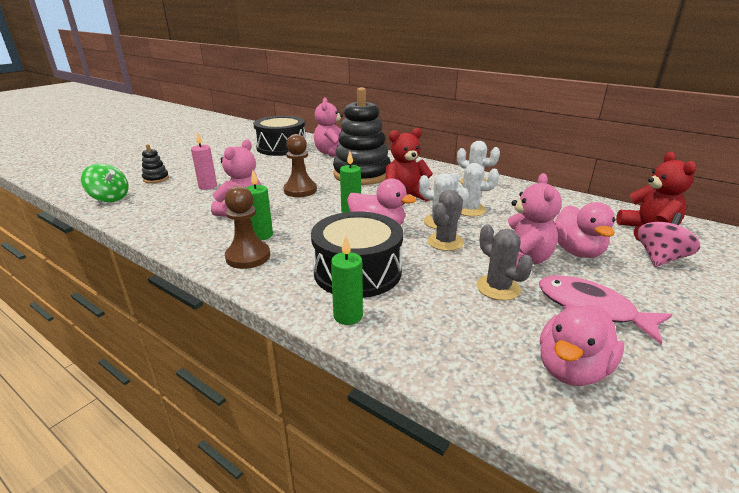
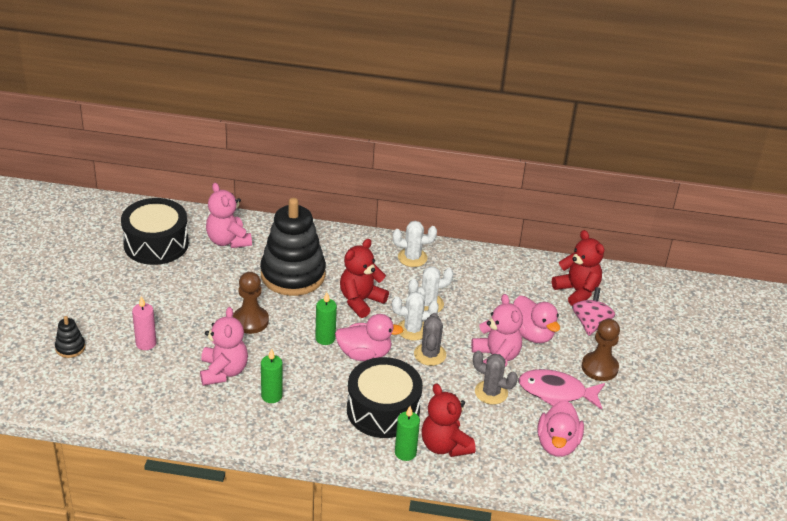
camera: 30 degrees left, 10 degrees up
green spinning top [81,163,129,202] -> none
brown pawn [225,186,270,269] -> brown pawn moved to [582,319,620,381]
none -> red teddy bear [421,383,476,457]

